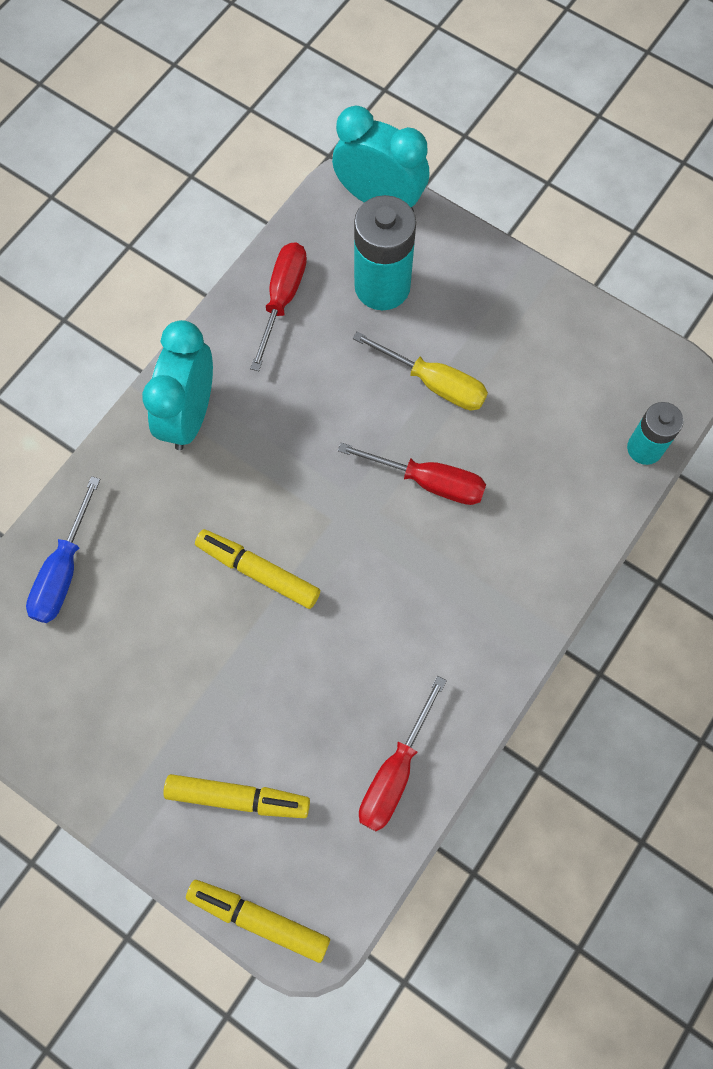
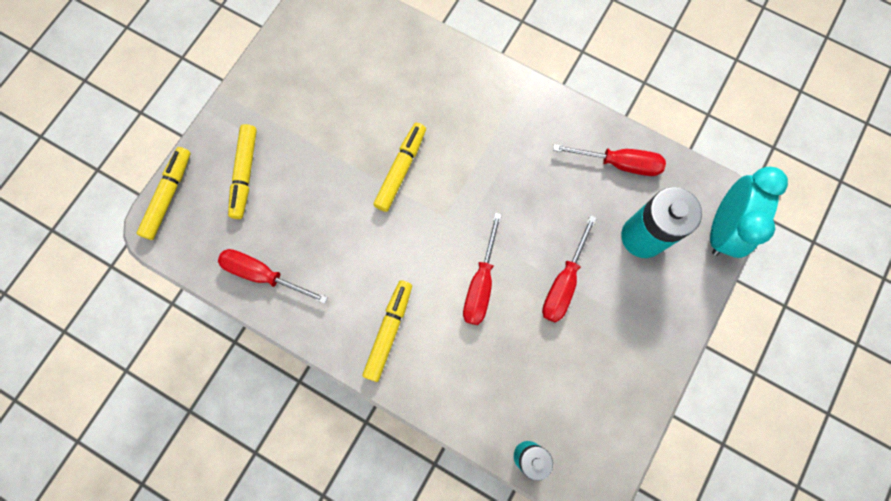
camera: 85 degrees right, 5 degrees up
blue screwdriver [26,476,100,623] -> none
turquoise clock [142,320,213,450] -> none
yellow screwdriver [353,331,488,410] -> red screwdriver [542,215,597,323]
none -> yellow marker [362,280,412,382]

